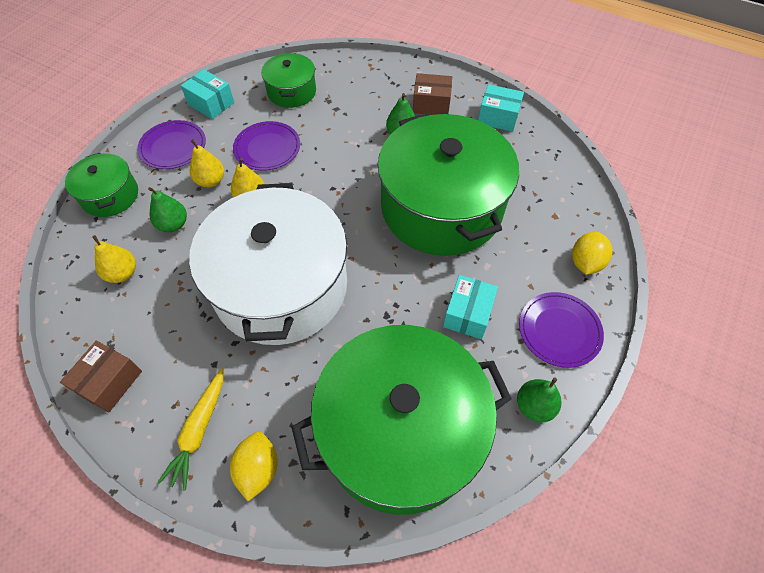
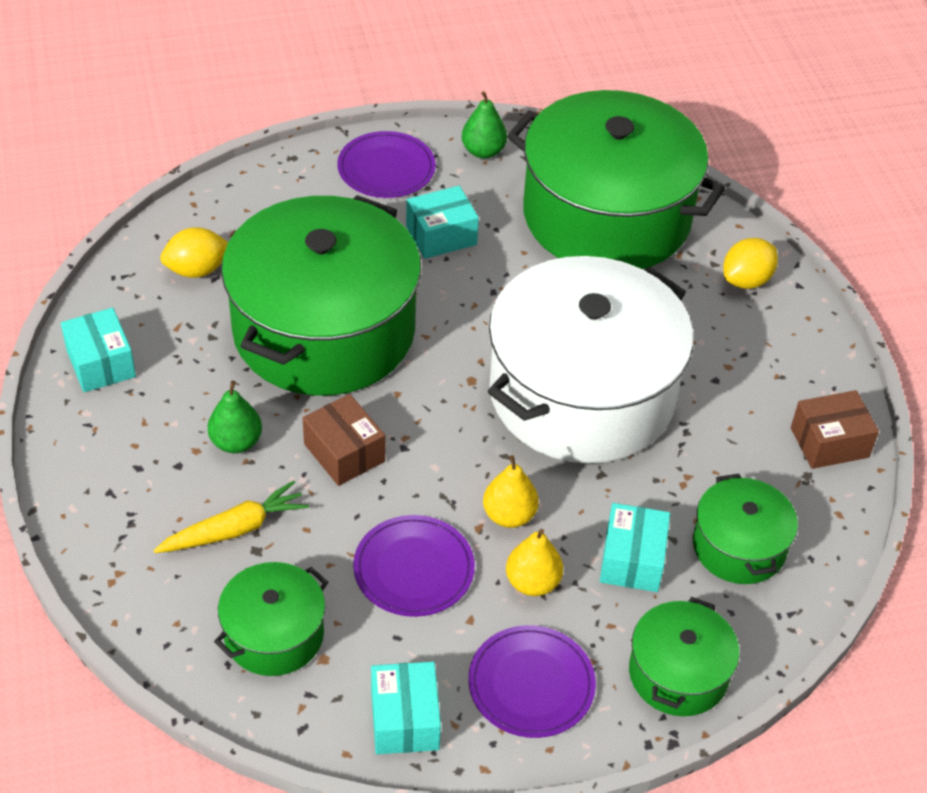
camera: 135 degrees left, 10 degrees down
yellow pear [92,235,136,283] -> green pot [693,474,798,584]
green pear [148,187,187,232] -> turquoise box [600,503,670,592]
yellow carrot [157,368,223,491] -> yellow carrot moved to [153,481,309,553]
brown box [413,73,452,115] -> brown box moved to [303,394,385,486]
yellow lemon [572,232,612,275] -> yellow lemon moved to [160,227,228,278]

